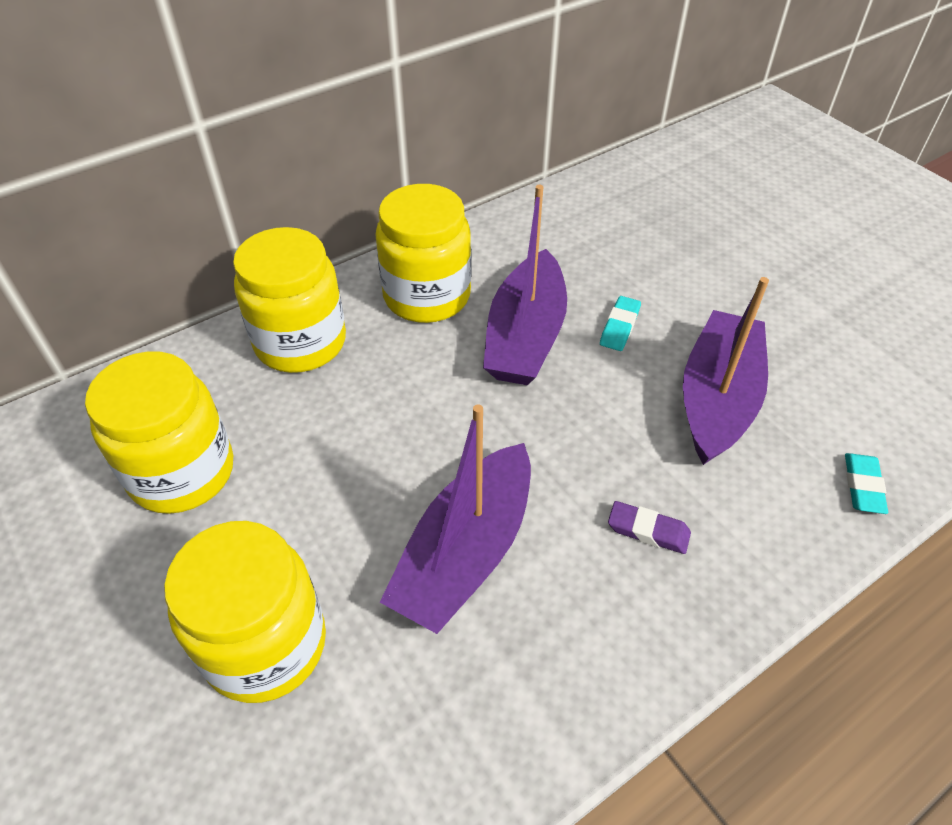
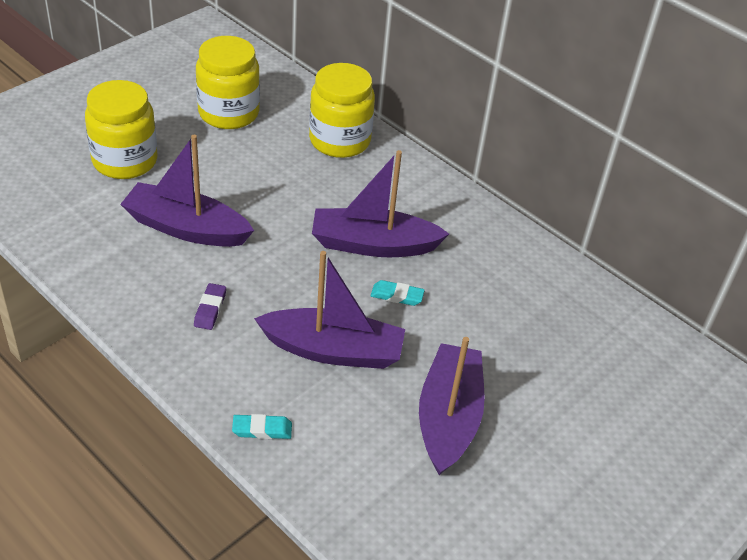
camera: 75 degrees right, 5 degrees down
yellow jar [375,184,471,323] -> none
none -> purple boat [419,337,485,475]

